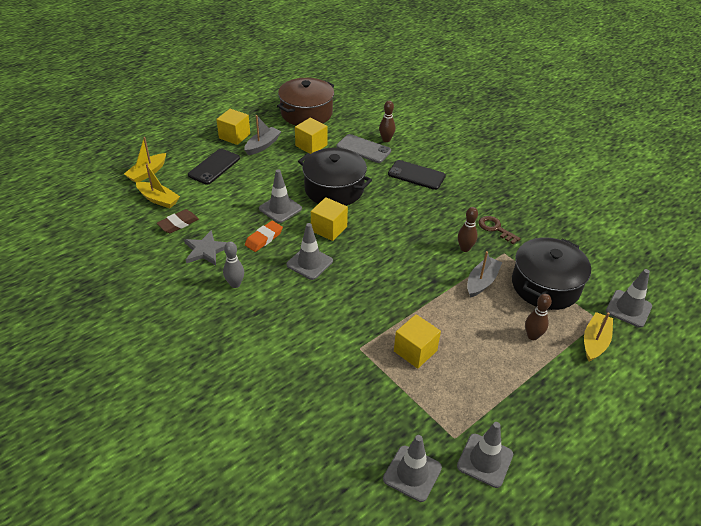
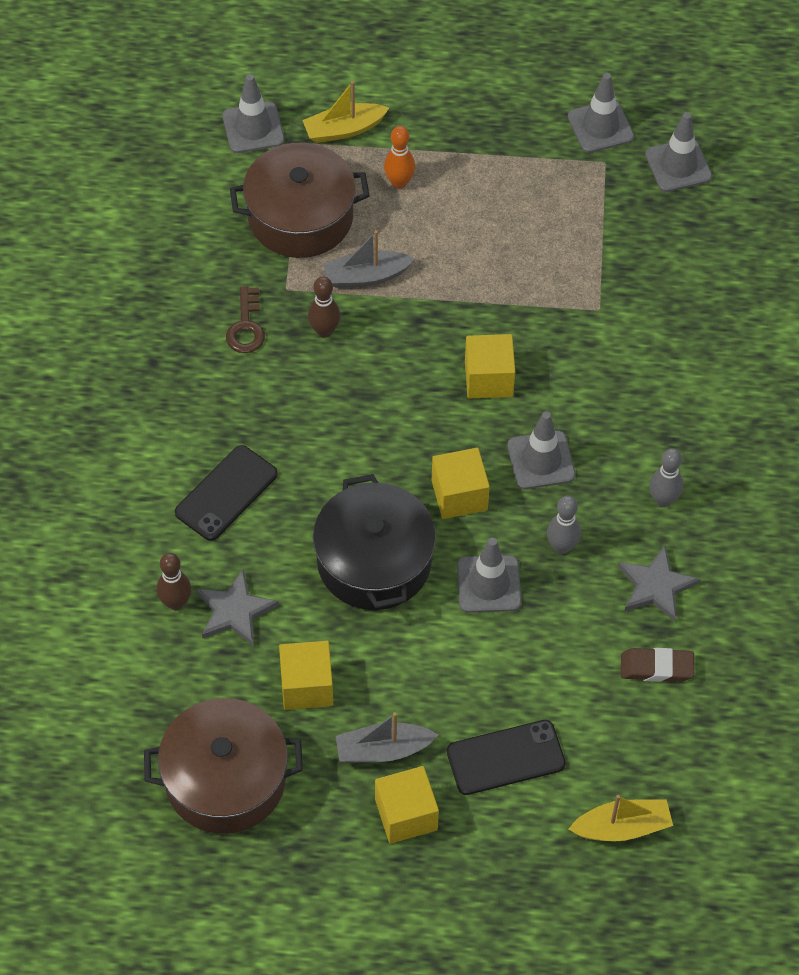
camera: 135 degrees left, 15 degrees up
yellow boat [136,164,180,208] -> none
orange eraser [245,221,283,252] -> grey bowling pin [547,496,581,554]
grey phone [337,134,391,163] -> grey star [196,569,279,646]
black phone [388,160,446,190] -> black phone turned 60 degrees clockwise [175,445,278,541]
yellow cube [394,314,441,369] -> yellow cube moved to [465,334,515,398]
black pot [512,238,591,310] -> brown pot [230,142,370,258]
brown bowling pin [525,294,552,340] -> orange bowling pin [384,126,415,189]

